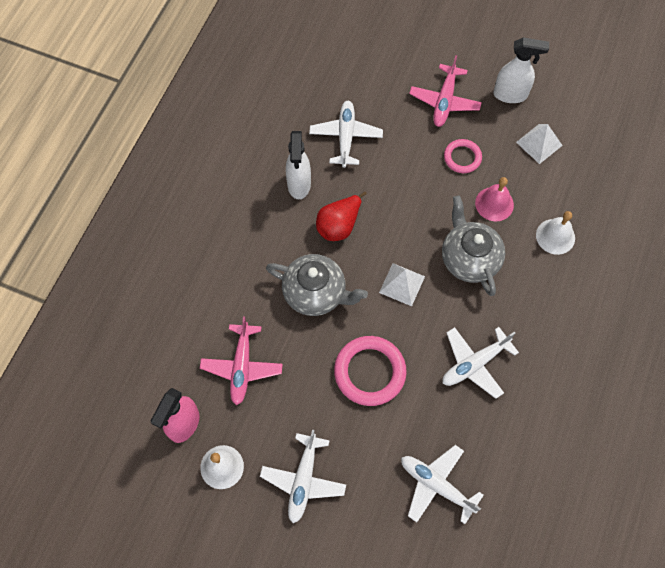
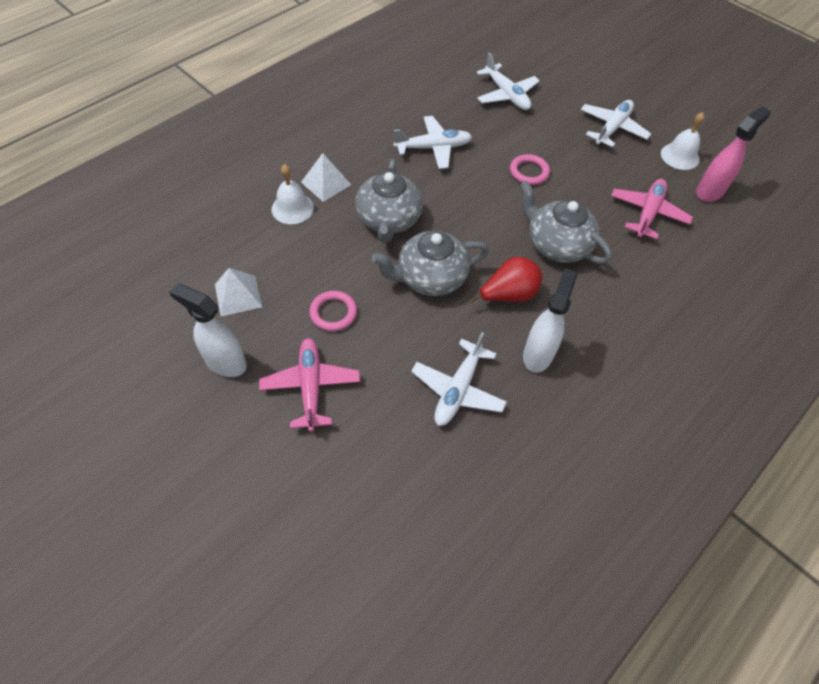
camera: 160 degrees left, 10 degrees down
pink ring [334,336,407,406] -> pink ring [510,154,550,185], size x0.59
white pyramid [379,263,425,306] -> white pyramid moved to [301,153,351,202]
pink plane [409,55,482,127] -> pink plane turned 45 degrees counterclockwise [259,338,360,432]
pink bell [475,177,514,221] -> none
none -> grey teapot [372,231,489,296]

